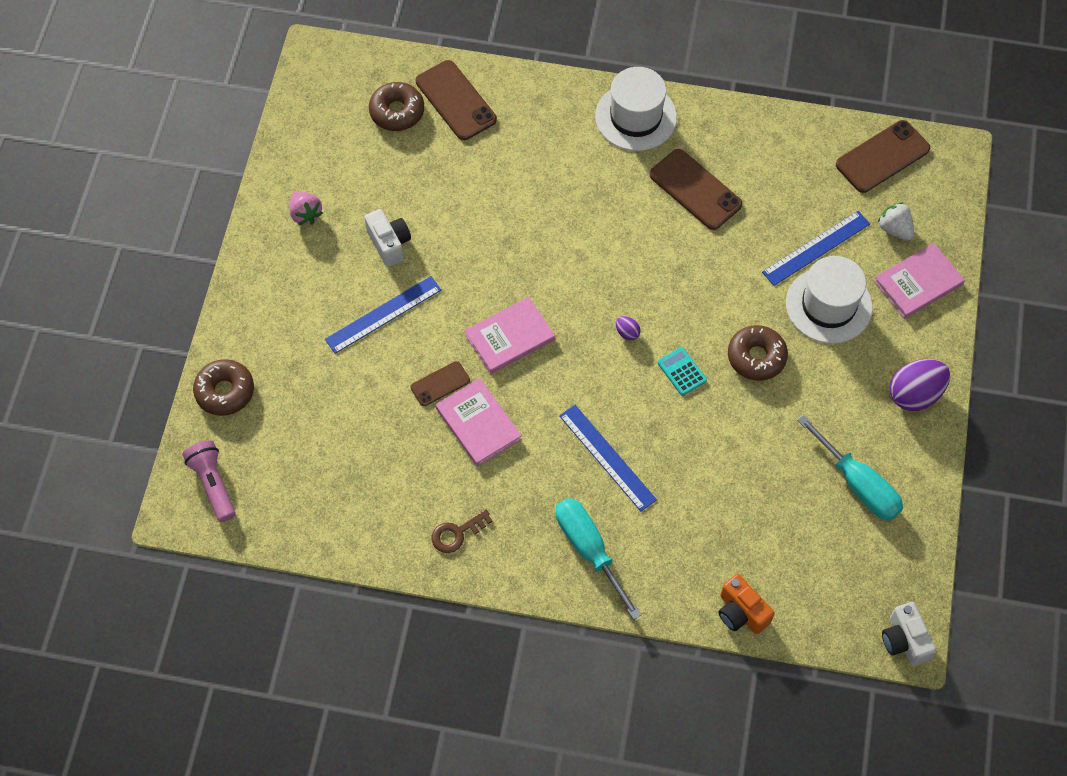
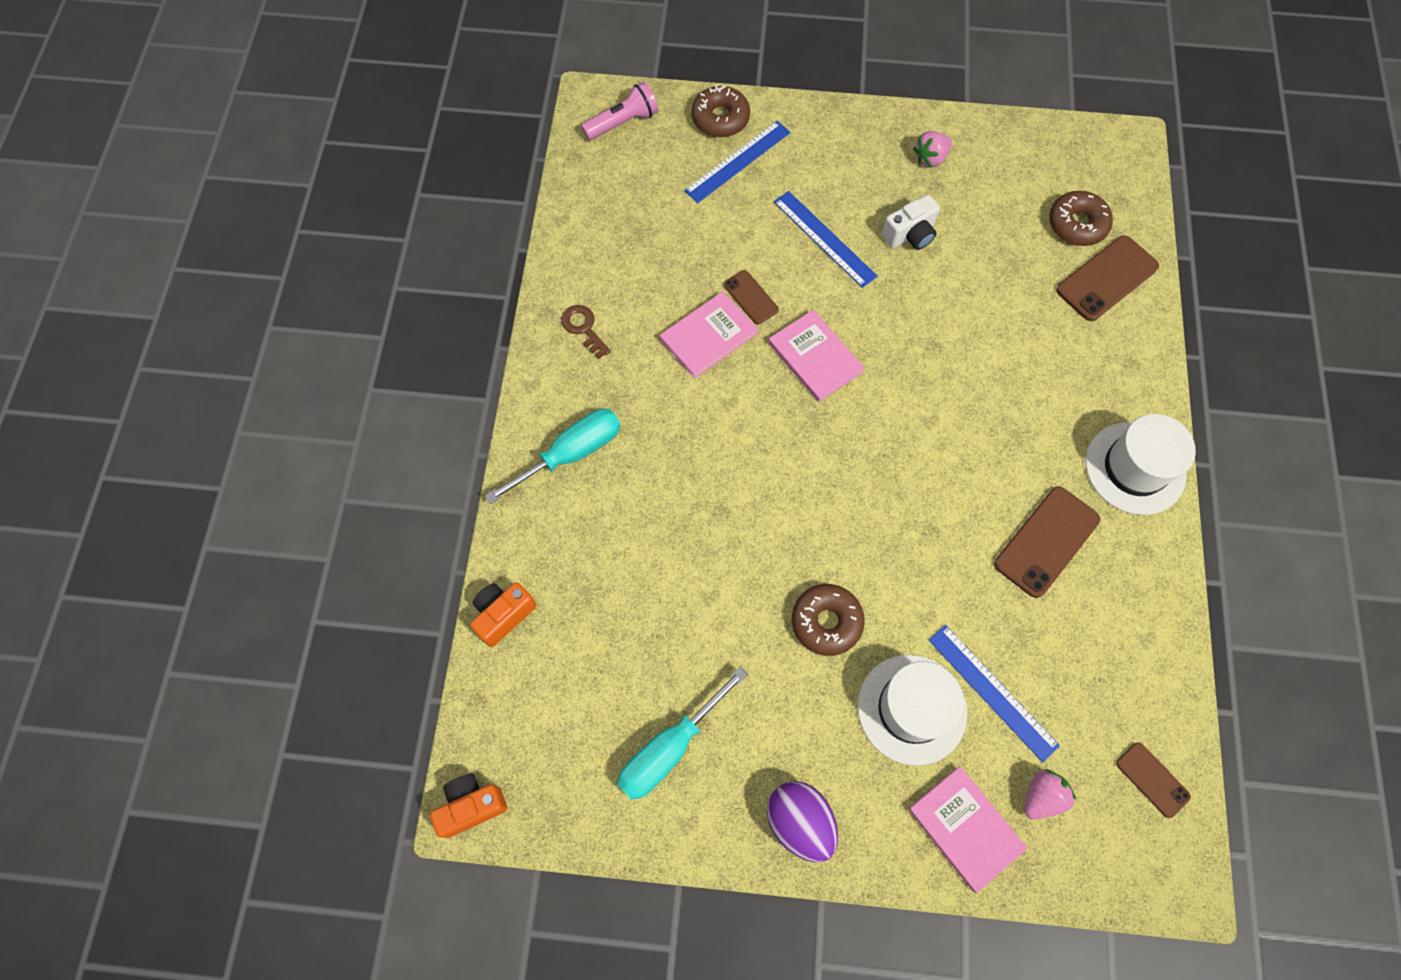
camera: 85 degrees right, 5 degrees up
blue ruler [559,405,657,511] -> blue ruler moved to [684,121,790,203]
purple egg [616,316,641,341] -> none
turquoise calculator [658,347,707,396] -> none
brown phone [836,120,930,193] -> brown phone [1116,742,1191,818], size x0.57
white strawberry [878,202,914,241] -> pink strawberry [1024,769,1076,820]
white camera [882,602,936,666] -> orange camera [430,774,507,838]

